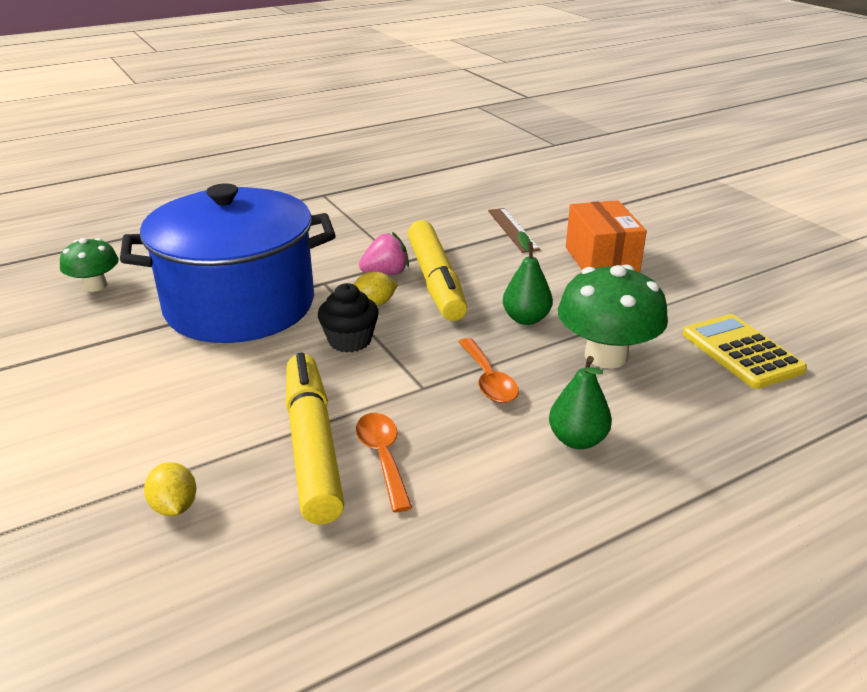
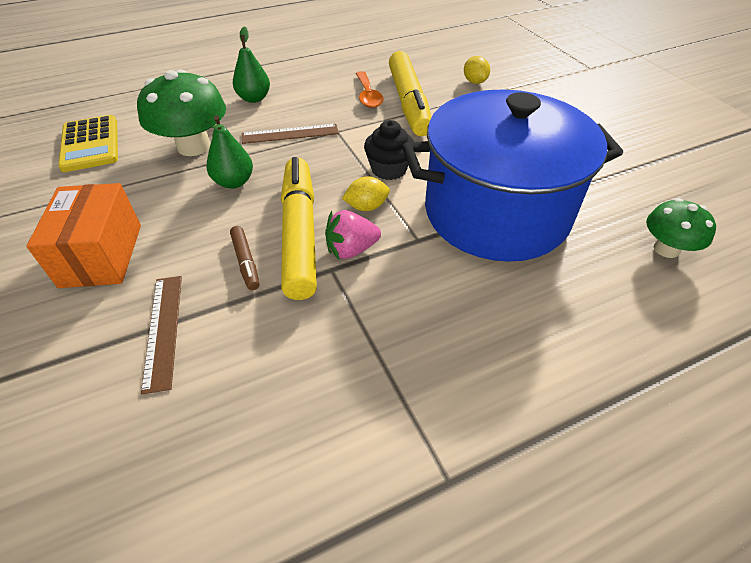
camera: 175 degrees left, 15 degrees up
orange spoon [459,338,519,403] -> brown ruler [242,124,339,144]
none -> brown marker [230,226,259,290]

